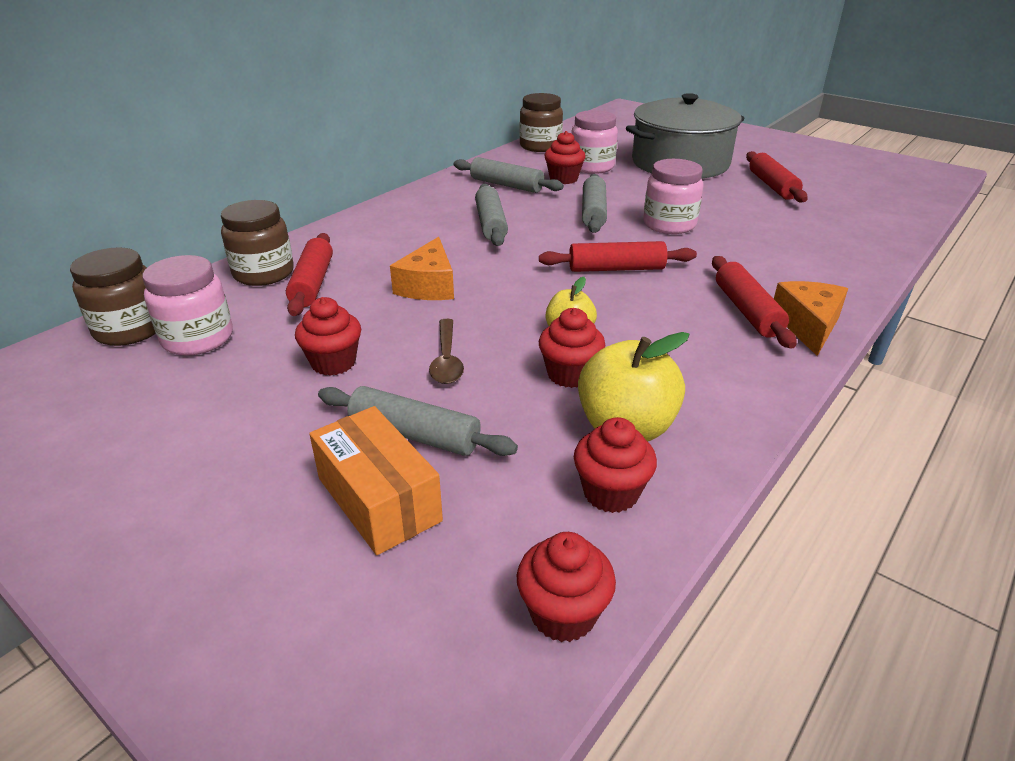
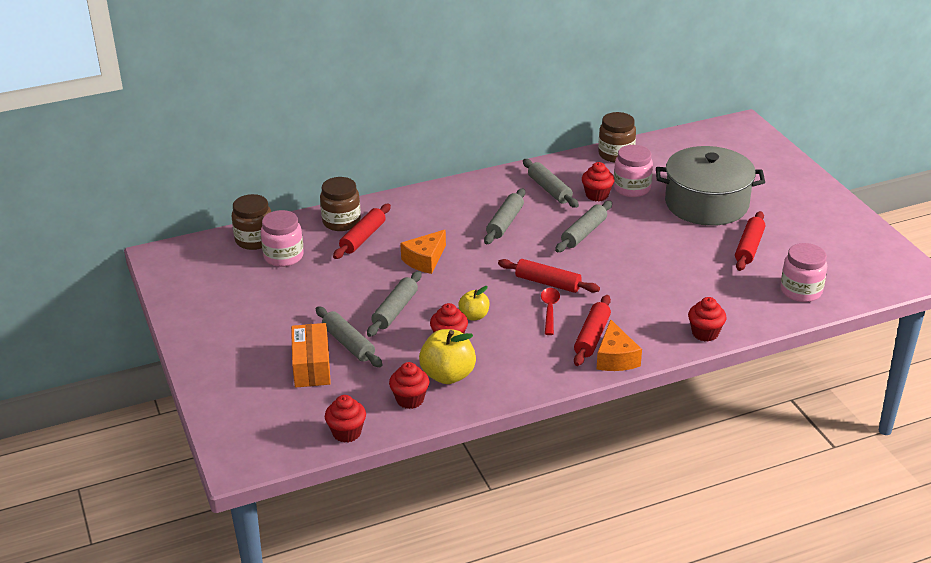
camera: 30 degrees right, 0 degrees up
red cupcake [295,297,361,376] -> red cupcake moved to [688,297,727,342]
brown spoon [429,319,464,384] -> grey rolling pin [367,271,421,337]
pink jar [643,159,703,234] -> pink jar moved to [780,243,827,302]
orange cheese [774,281,848,356] -> orange cheese turned 135 degrees clockwise [596,319,642,371]
none -> red spoon [541,288,560,335]

